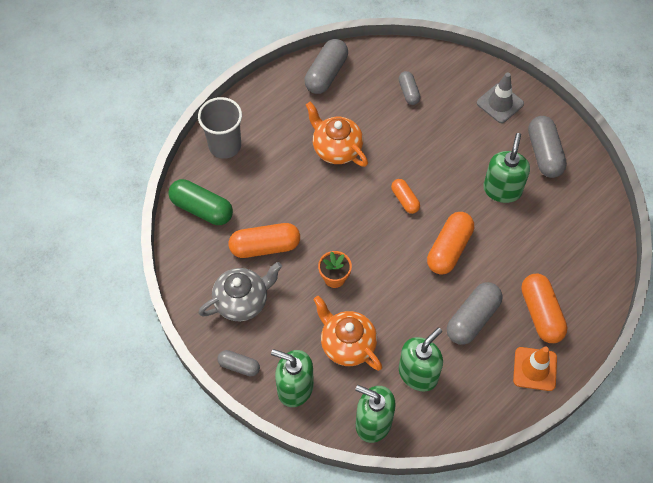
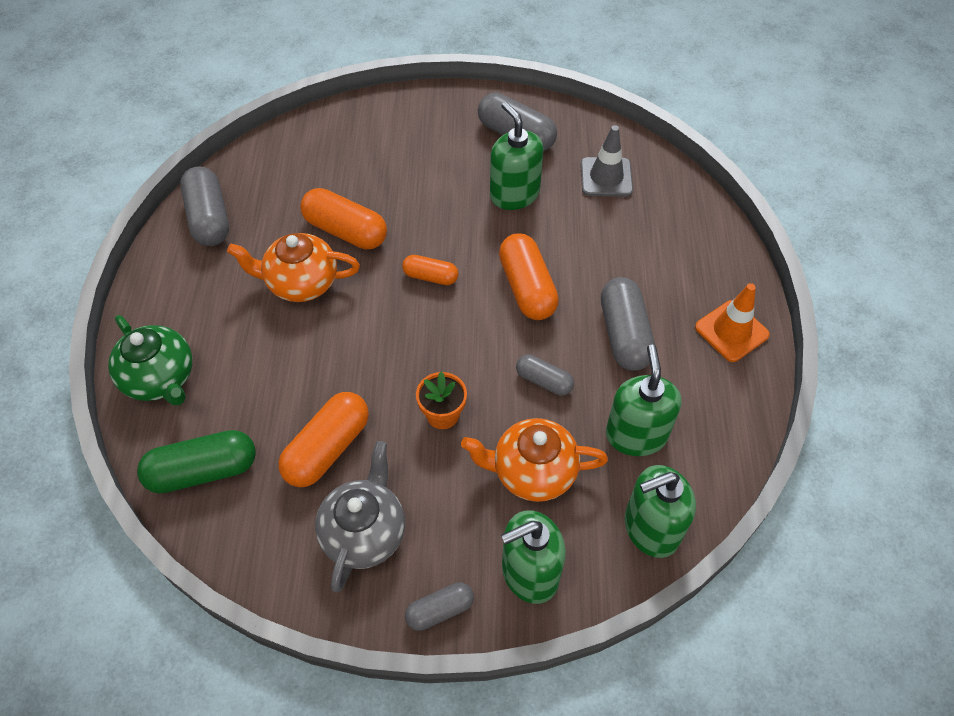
camera: 45 degrees left, 5 degrees down
grey cup [198,97,242,159] -> green teapot [108,315,193,405]
grey capsule [399,71,421,105] -> grey capsule moved to [516,355,574,396]
grey traffic cone [477,73,524,123] -> grey traffic cone moved to [581,125,633,197]
orange capsule [521,274,567,343] -> orange capsule moved to [300,188,387,249]

